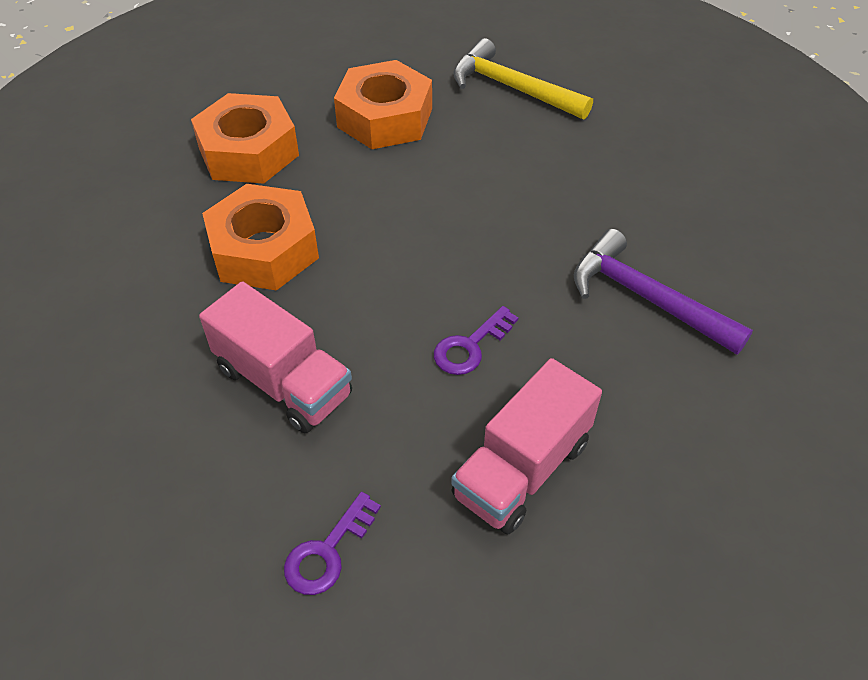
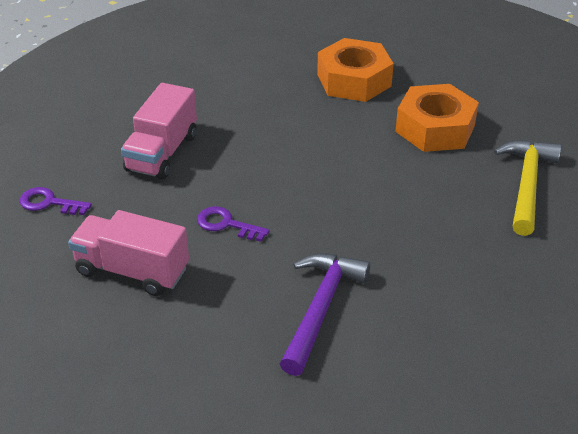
camera: 70 degrees right, 10 degrees down
orange nut [202,184,319,291] -> none

